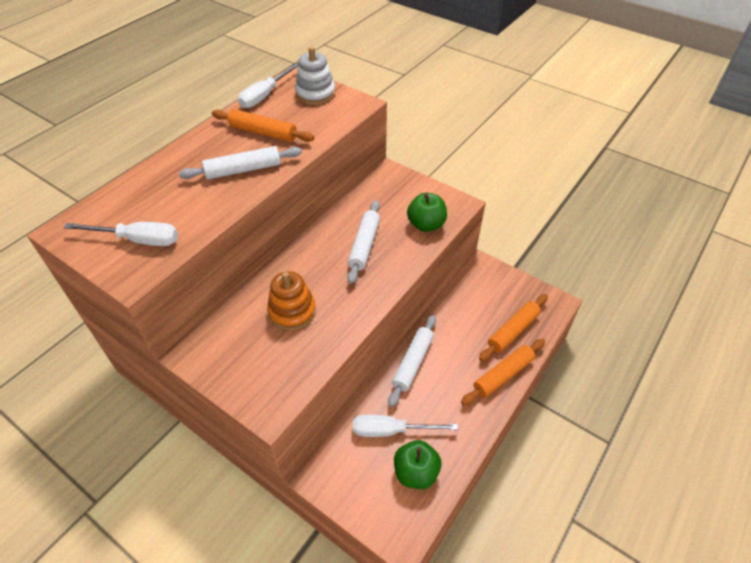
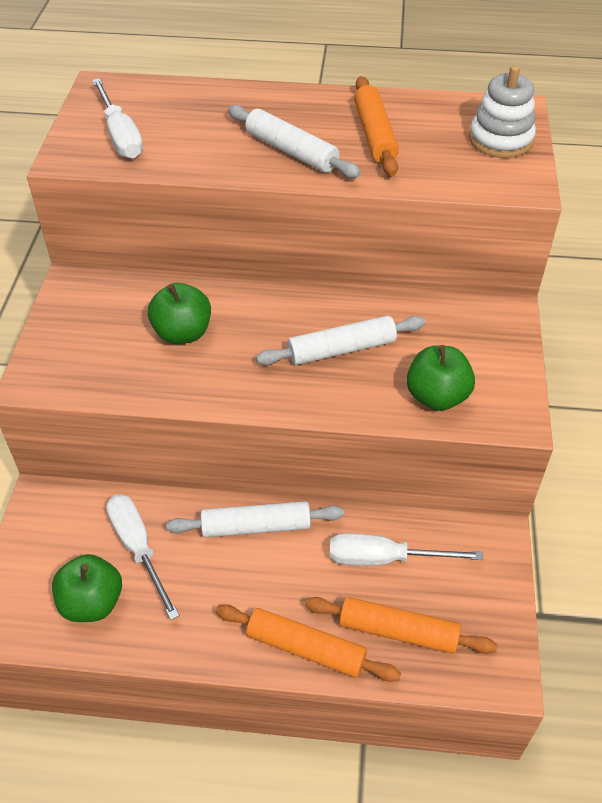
camera: 60 degrees right, 0 degrees up
white screwdriver [238,62,299,108] -> white screwdriver moved to [330,533,483,566]
orange stacking toy [267,271,316,330] -> green apple [148,283,211,344]

